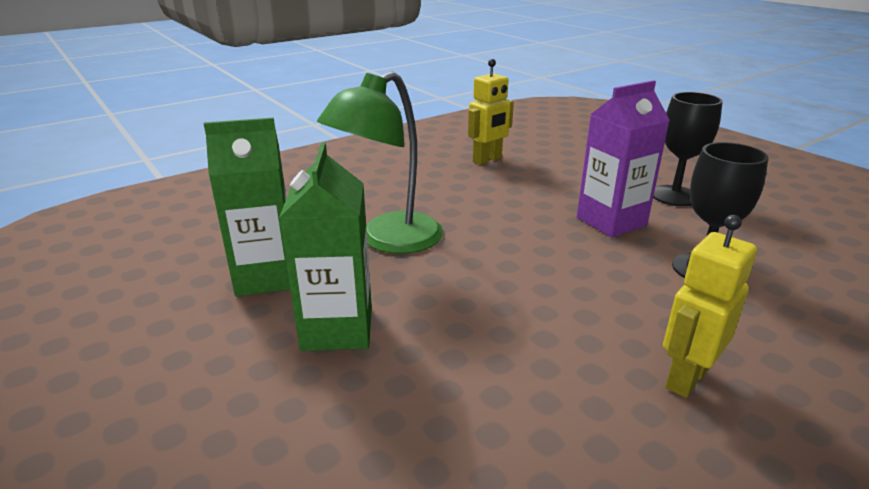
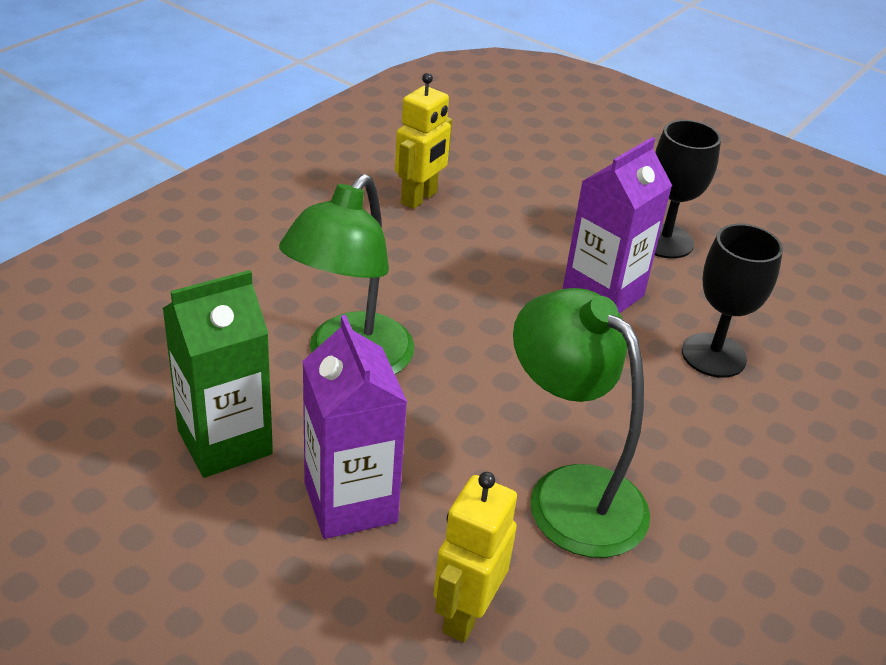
camera: 20 degrees left, 10 degrees up
green carton [279,142,372,351] -> purple carton [302,315,407,539]
yellow robot [663,215,757,398] -> yellow robot moved to [434,472,517,642]
none -> green lamp [513,288,650,558]

